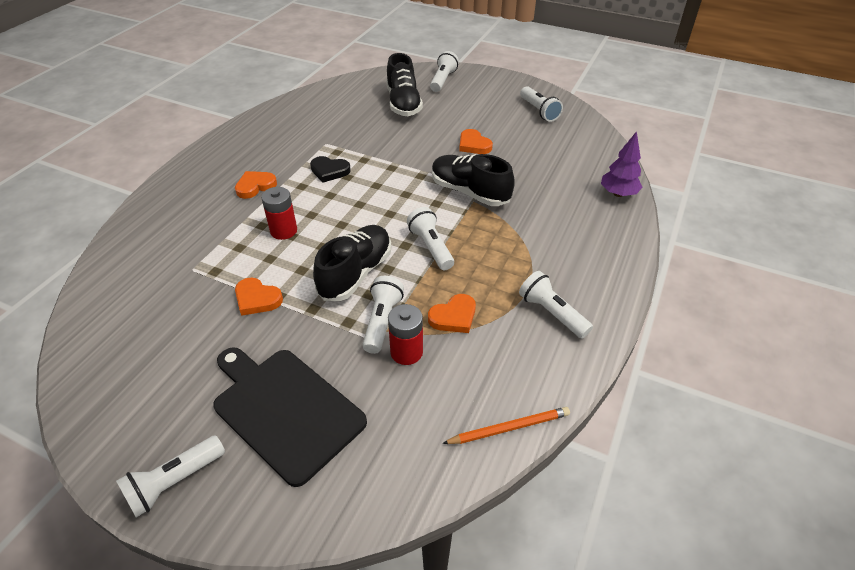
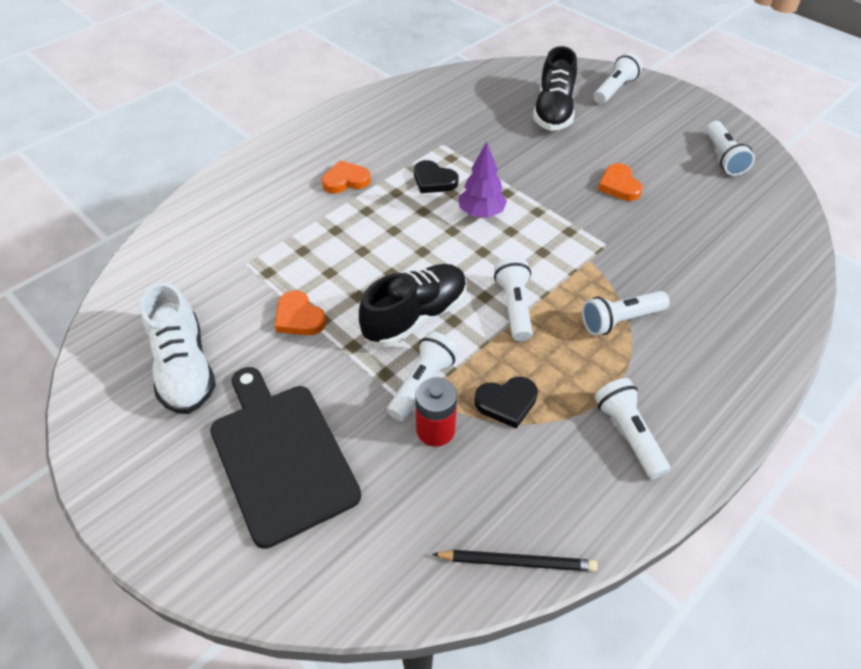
camera: 20 degrees right, 5 degrees up
white flashlight [116,435,225,517] -> white flashlight moved to [582,291,670,336]
red battery [261,187,297,240] -> none
orange heart [428,294,476,333] -> black heart [474,377,538,429]
black shoe [432,154,515,206] -> none
orange pencil [442,407,570,444] -> black pencil [432,550,598,571]
purple tree [601,131,643,197] -> purple tree moved to [459,142,507,218]
none -> white shoe [141,282,216,414]

